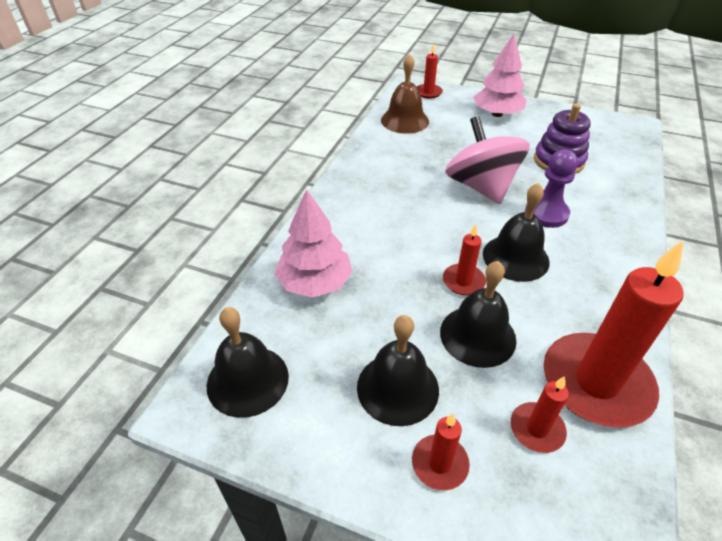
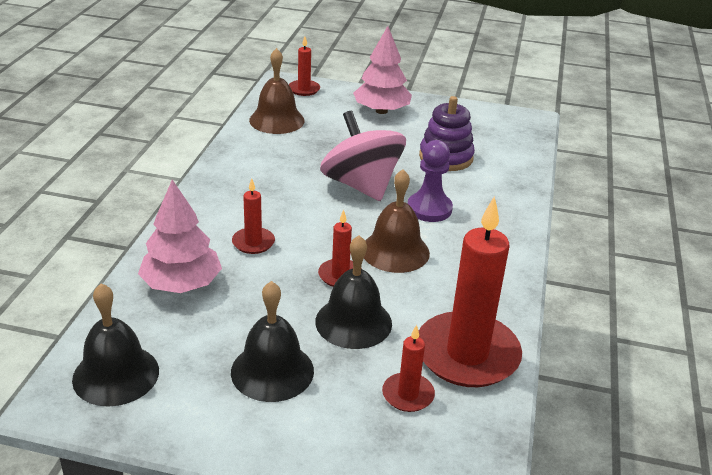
camera: 10 degrees left, 10 degrees down
red candle [412,414,470,490] -> red candle moved to [232,179,275,254]
black bell [483,183,550,282] -> brown bell [364,169,430,273]

